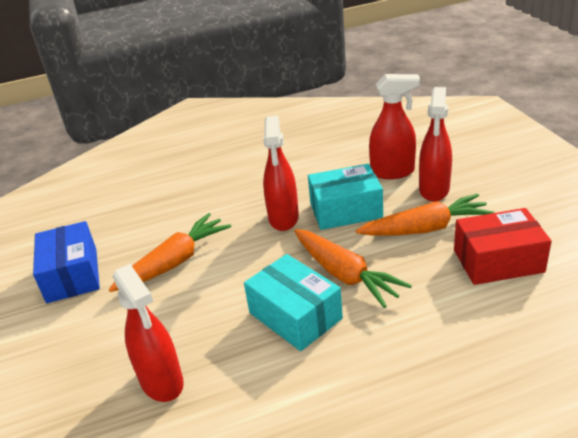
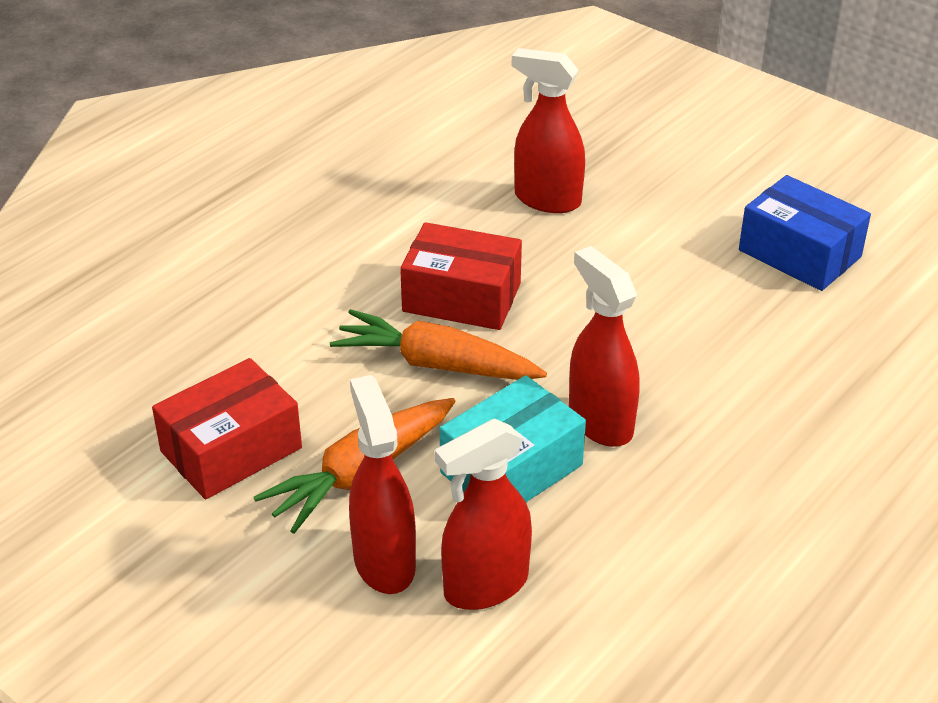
camera: 145 degrees right, 5 degrees up
orange carrot [109,213,232,292] -> none
turquoise box [244,254,343,351] -> red box [400,222,522,330]

